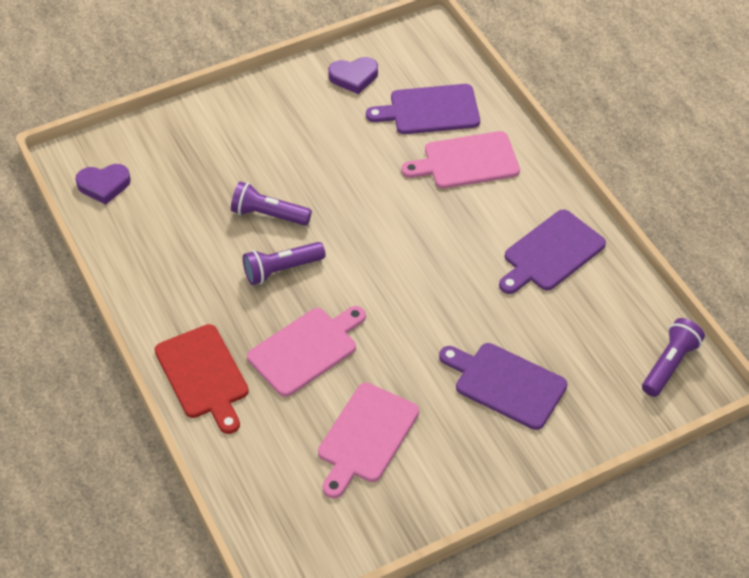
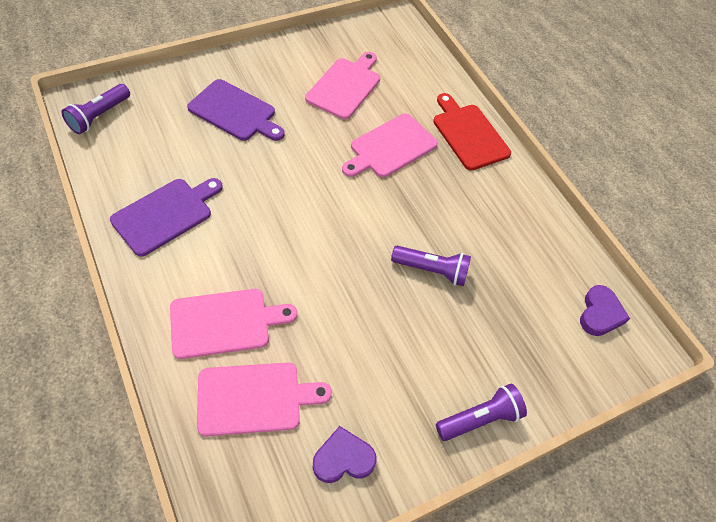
camera: 175 degrees right, 5 degrees up
purple heart [75,164,131,205] -> purple heart turned 120 degrees clockwise [580,285,630,336]
purple flashlight [243,242,326,285] -> purple flashlight moved to [436,384,527,441]
purple cutting board [366,84,480,134] -> pink cutting board [197,362,332,436]

